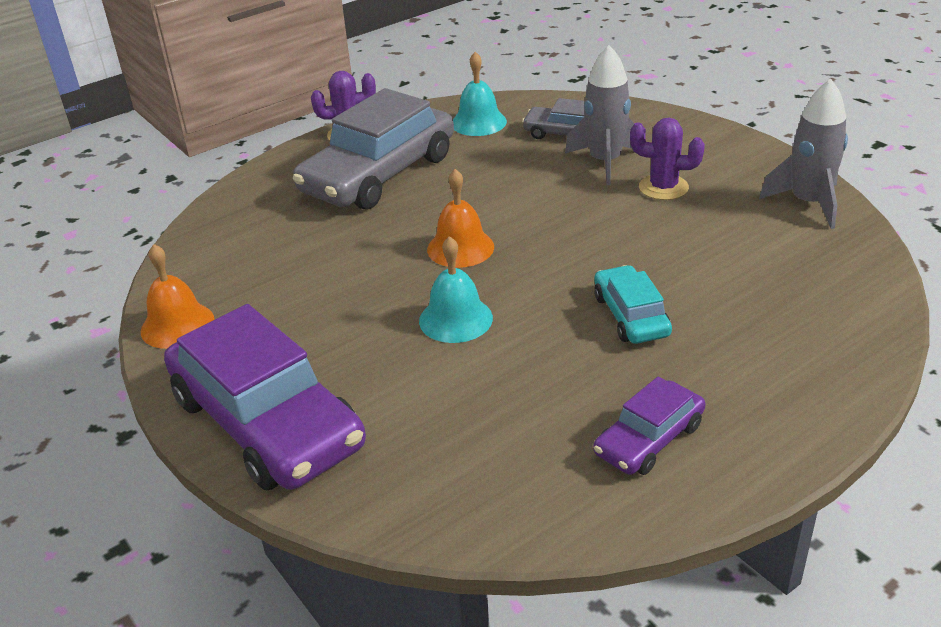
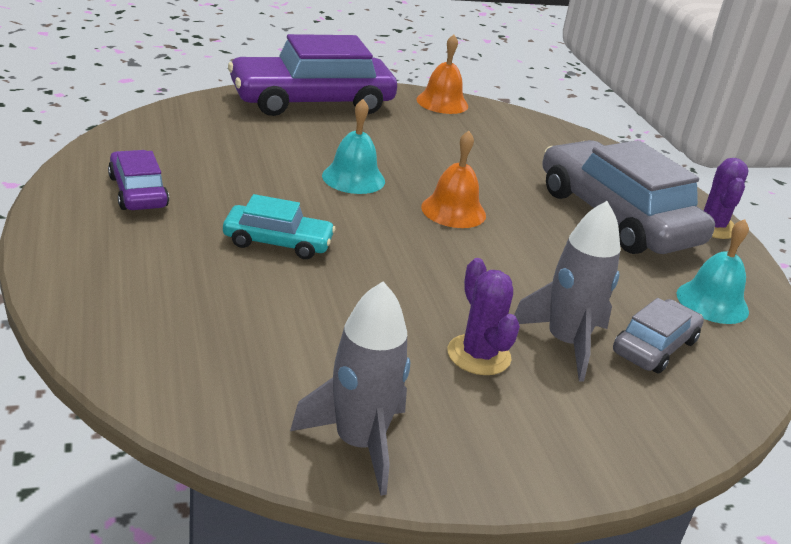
camera: 105 degrees right, 5 degrees down
purple cactus [630,118,705,200] -> purple cactus turned 60 degrees counterclockwise [447,258,520,375]

